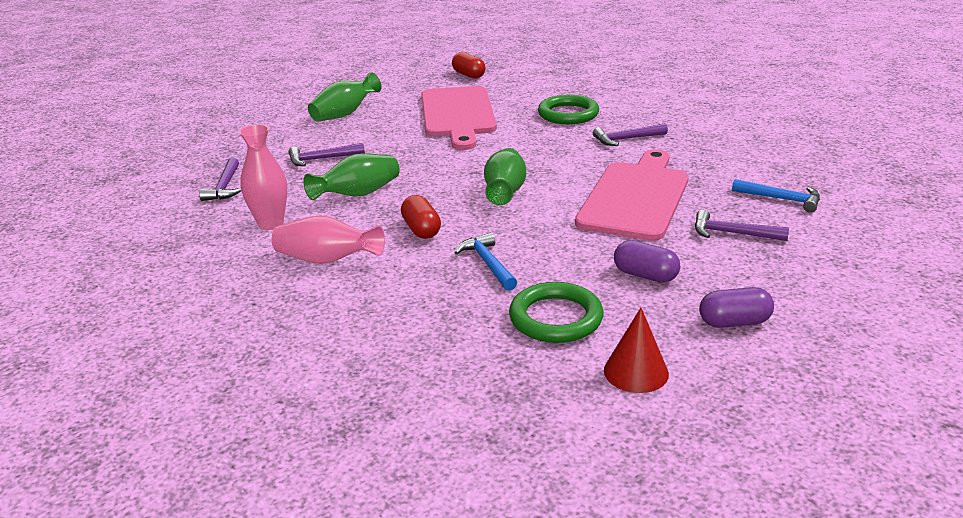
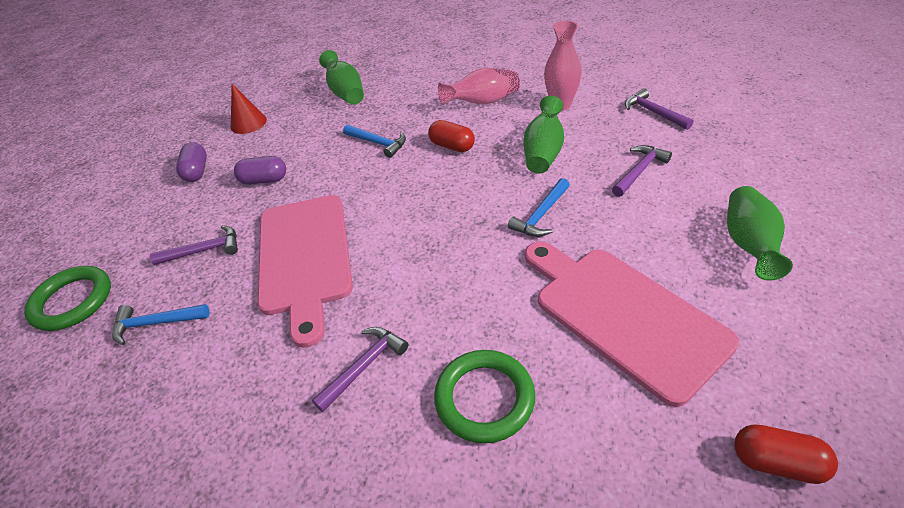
camera: 150 degrees right, 15 degrees up
green vase [484,148,526,205] -> green vase moved to [319,50,364,105]
green ring [509,282,604,343] -> green ring moved to [24,266,111,331]
purple capsule [699,287,774,328] -> purple capsule turned 60 degrees counterclockwise [176,142,207,182]
none -> blue hammer [508,178,570,237]

